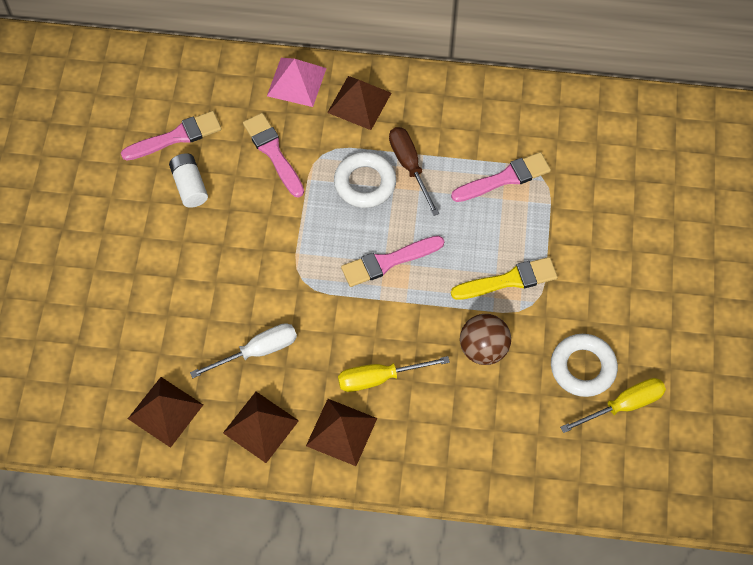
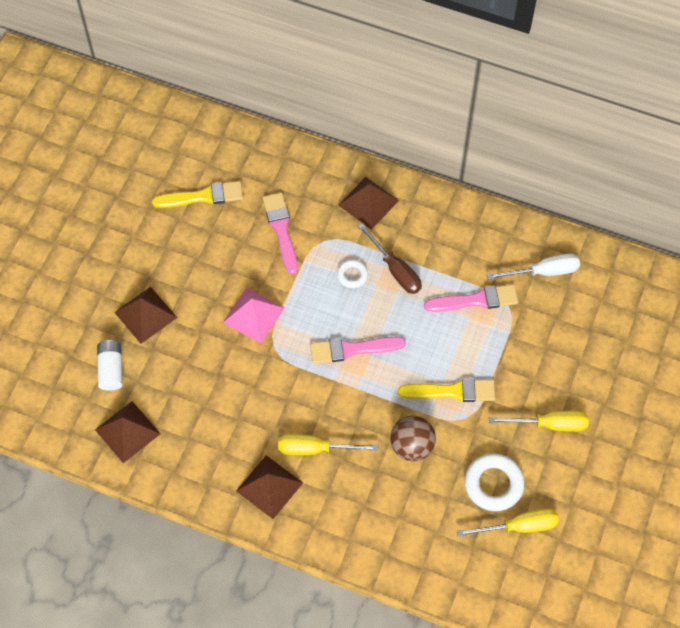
camera: 15 degrees right, 0 degrees up
pink brush [121,111,222,161] -> yellow brush [152,181,243,208]
white battery [169,153,208,208] -> white battery moved to [97,340,123,391]
white screwdriver [190,323,297,378] -> white screwdriver moved to [487,254,580,280]
brown pyramid [223,392,299,463] -> brown pyramid moved to [114,287,177,344]
pink pyramid [267,58,327,107] -> pink pyramid moved to [223,288,285,343]
white ring [334,152,396,208] -> white ring [337,260,368,288], size x0.56
brown screwdriver [389,127,439,216] -> brown screwdriver turned 150 degrees clockwise [358,223,422,294]
none -> yellow screwdriver [489,411,589,432]

